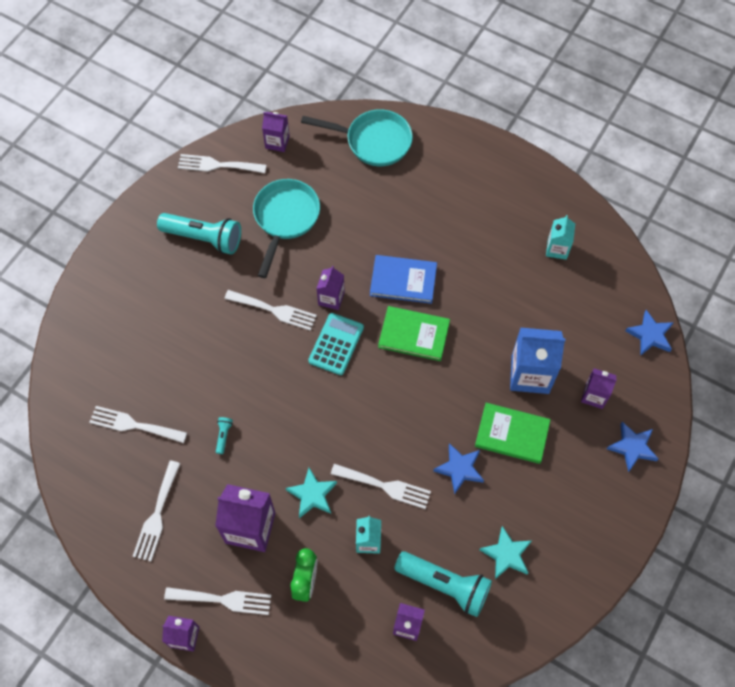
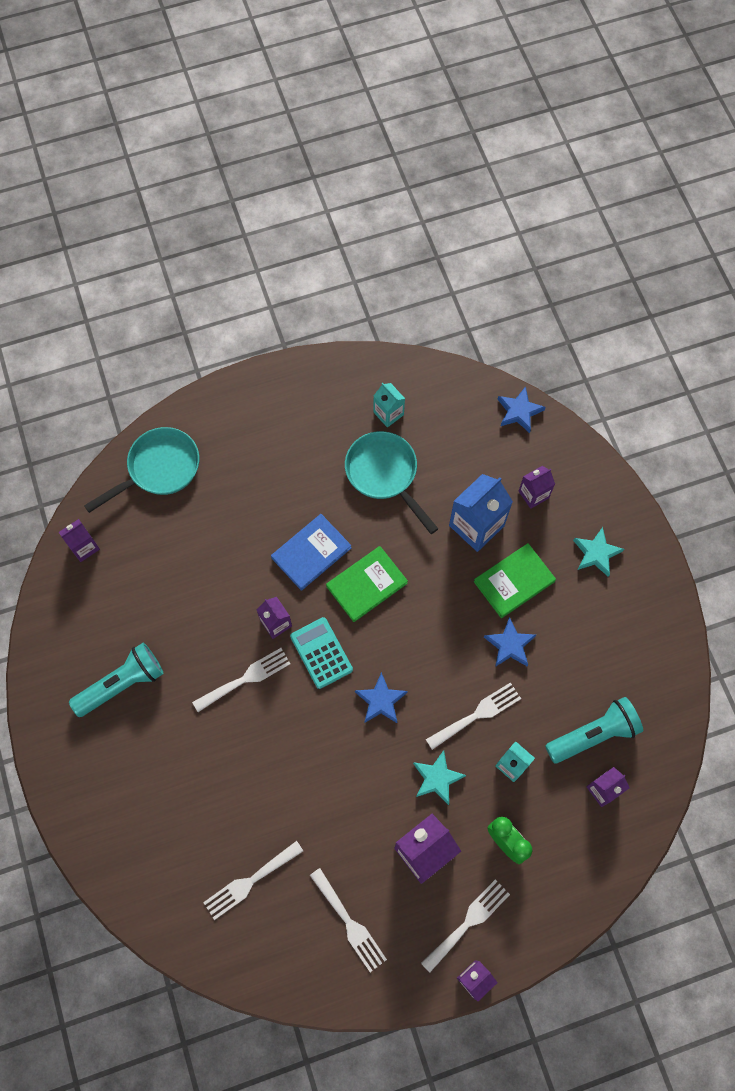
camera: 50 degrees left, 5 degrees up
white fork [178,154,266,173] -> none
turquoise flashlight [216,417,233,454] -> none
turquoise pan [253,179,320,278] -> turquoise pan moved to [345,431,438,534]
turquoise star [480,526,531,579] -> turquoise star moved to [573,527,624,577]
blue star [607,422,658,472] -> blue star moved to [355,672,408,723]

